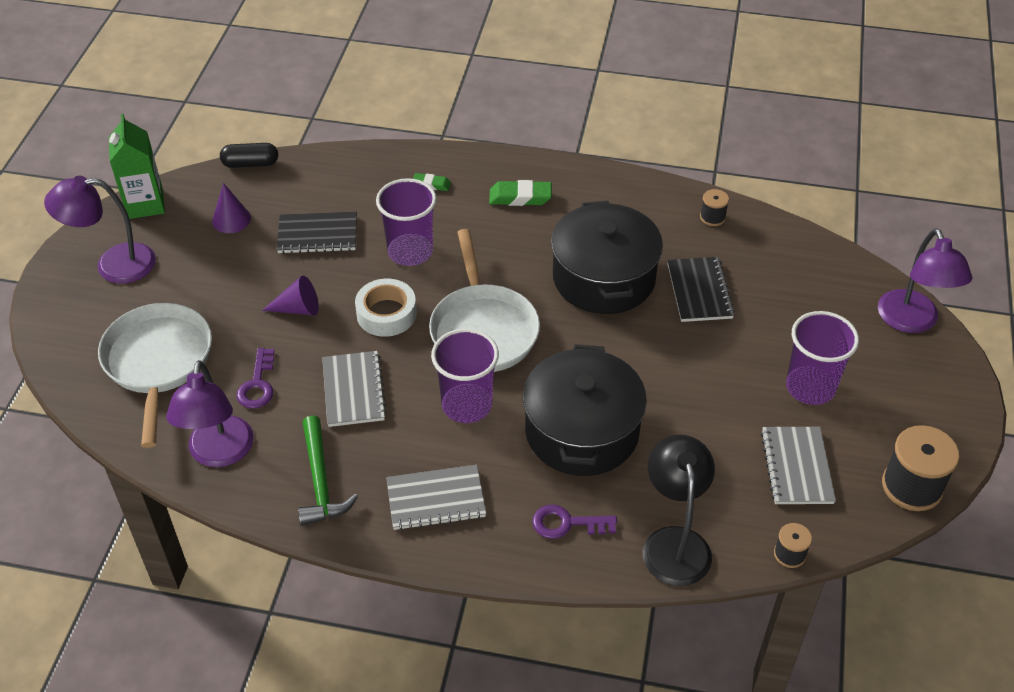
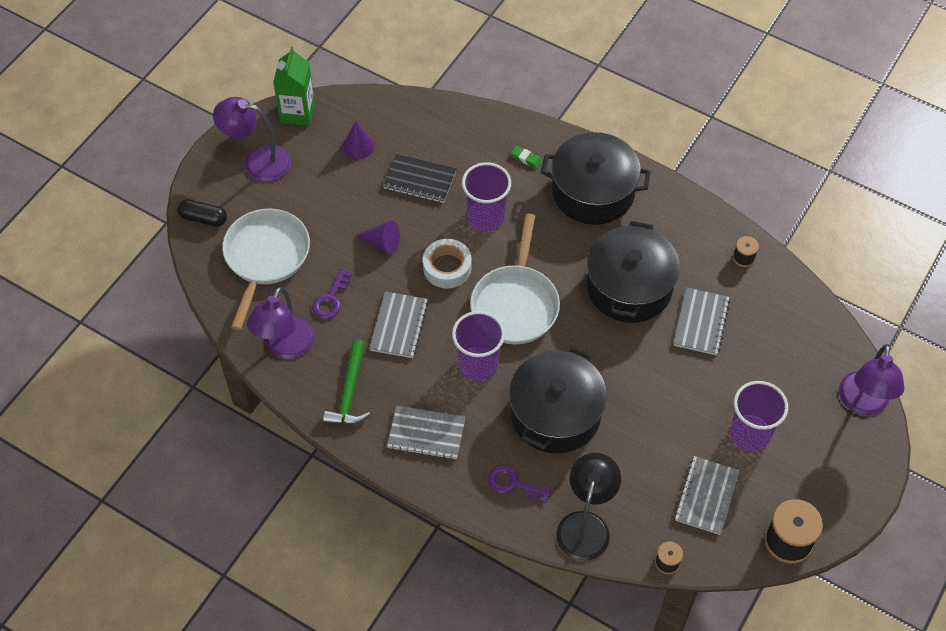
camera: 20 degrees right, 10 degrees up
black capsule [220,143,278,168] -> black capsule moved to [177,199,227,227]
green eraser [489,180,552,206] -> black pot [541,132,651,225]
black notebook [667,257,735,322] -> grey notebook [674,287,730,355]

